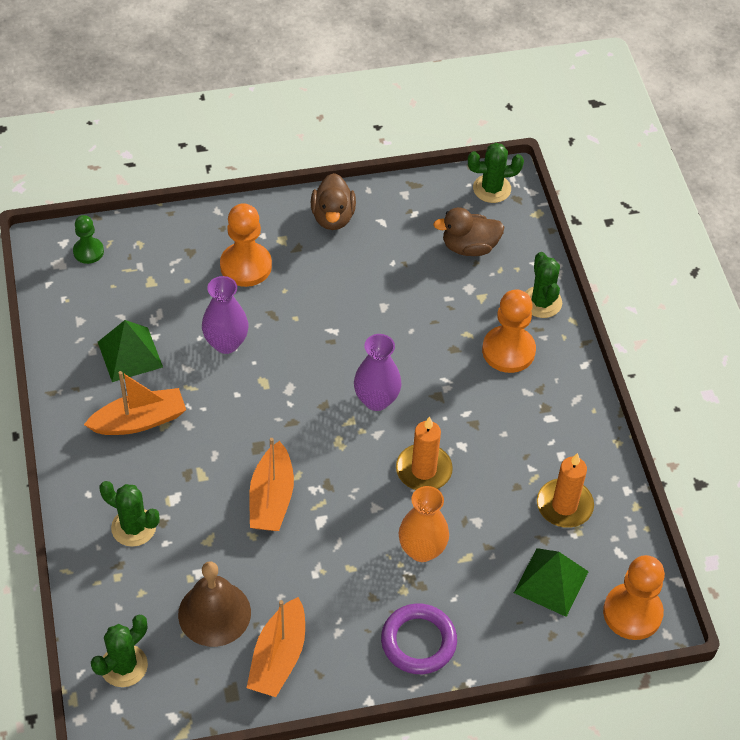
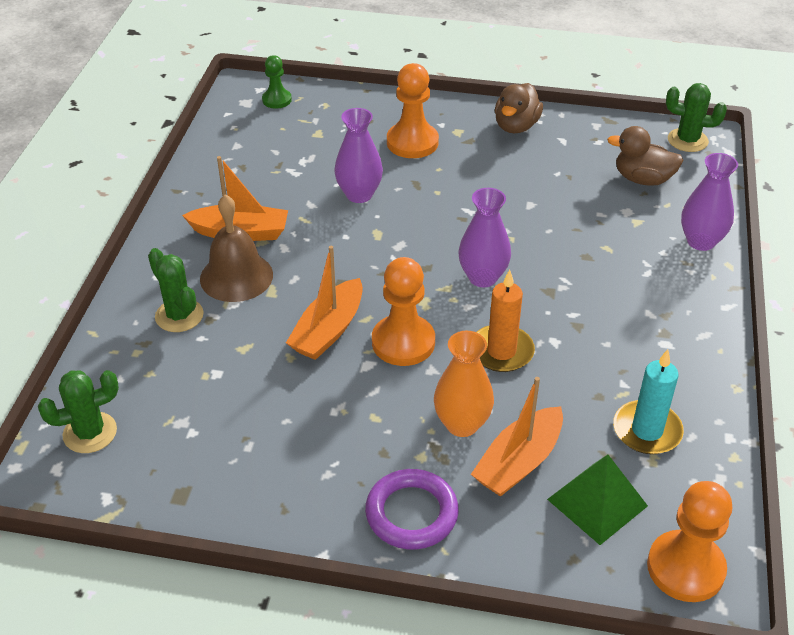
camera: 25 degrees right, 10 degrees down
green pyramid [98,320,163,382] -> none
brown bell [178,561,251,647] -> brown bell moved to [200,195,273,302]
orange boat [247,597,305,697] -> orange boat moved to [471,377,563,497]
orange pawn [482,290,536,373] -> orange pawn moved to [372,257,435,366]
green cactus [526,252,562,318] -> purple vase [681,153,738,251]
orange candle [537,453,594,528] -> turquoise candle [613,349,684,454]

